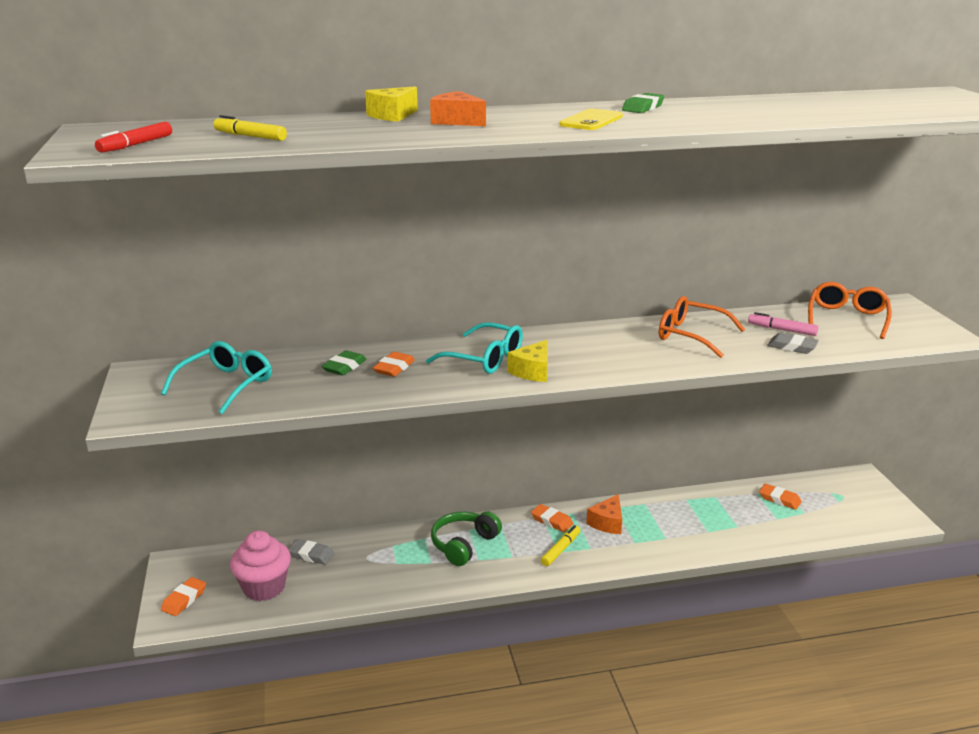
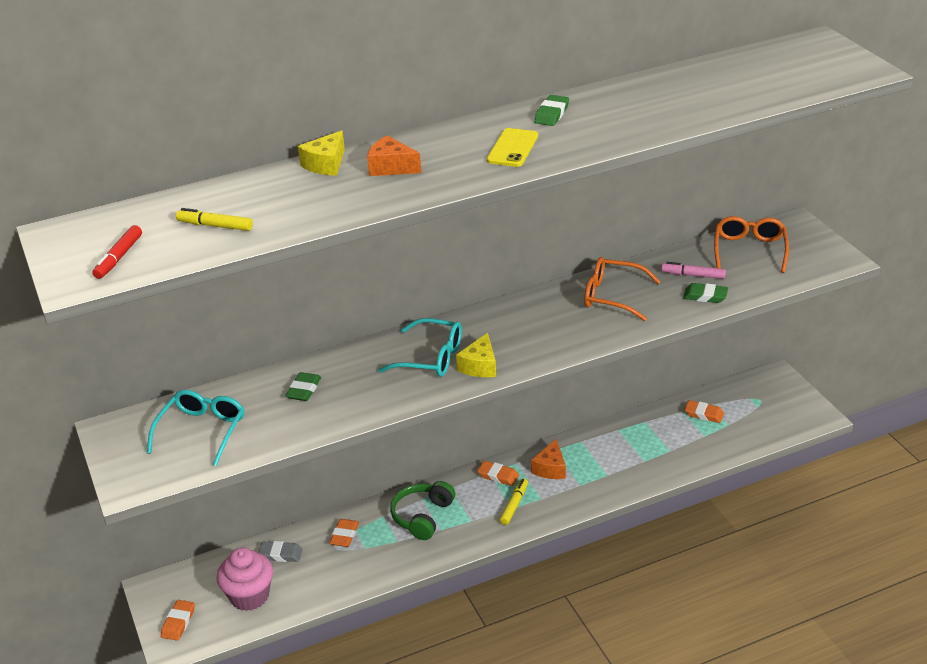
camera: 10 degrees left, 10 degrees up
orange eraser [373,352,415,377] -> orange eraser moved to [329,519,359,547]
grey eraser [767,333,819,354] -> green eraser [683,283,728,303]

